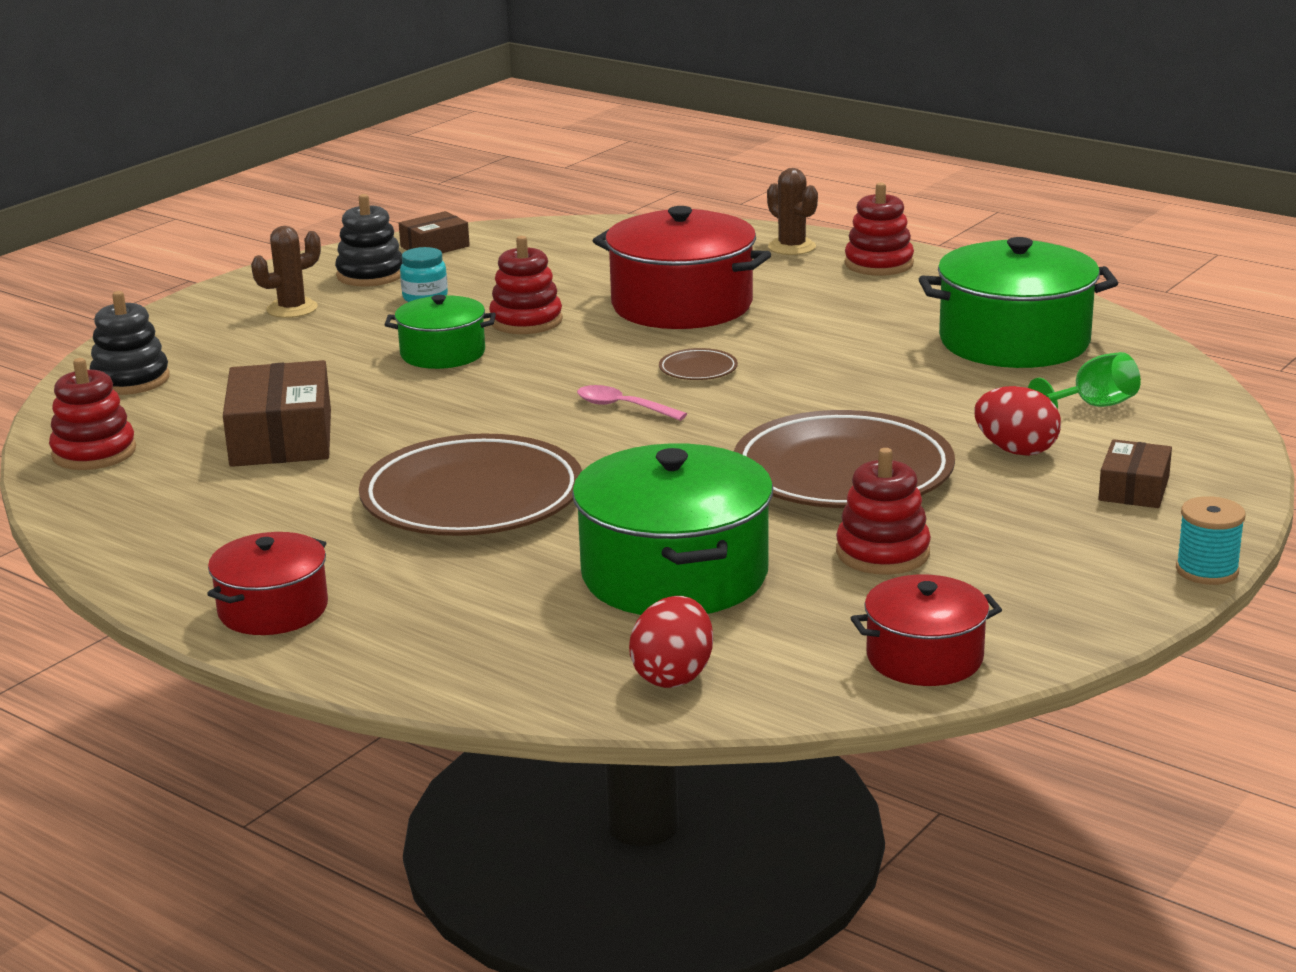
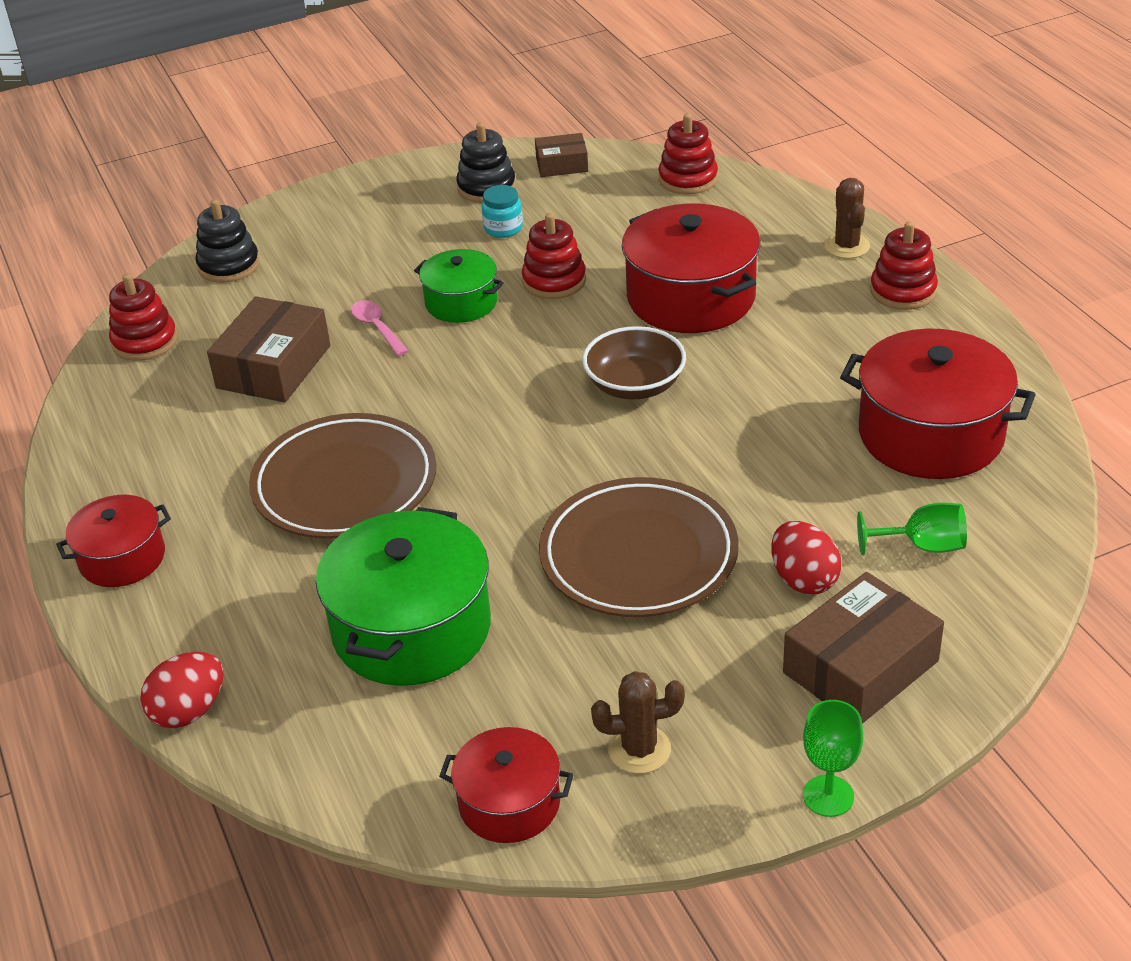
camera: 30 degrees right, 15 degrees up
brown cactus [251,226,321,318] -> brown cactus moved to [591,671,685,774]
pink spoon [577,385,687,421] -> pink spoon moved to [351,300,409,356]
red egg [629,596,713,688] -> red egg moved to [140,652,224,728]
brown plate [659,348,738,380] -> brown bowl [582,326,686,399]
red stacking toy [836,448,931,575] -> red stacking toy moved to [659,113,718,194]
green pot [919,237,1118,368] -> red pot [840,328,1036,479]
brown box [1098,439,1172,508] -> brown box [783,572,944,724], size x1.75
turquoise spool [1176,496,1246,585] -> green goblet [803,700,863,817]

